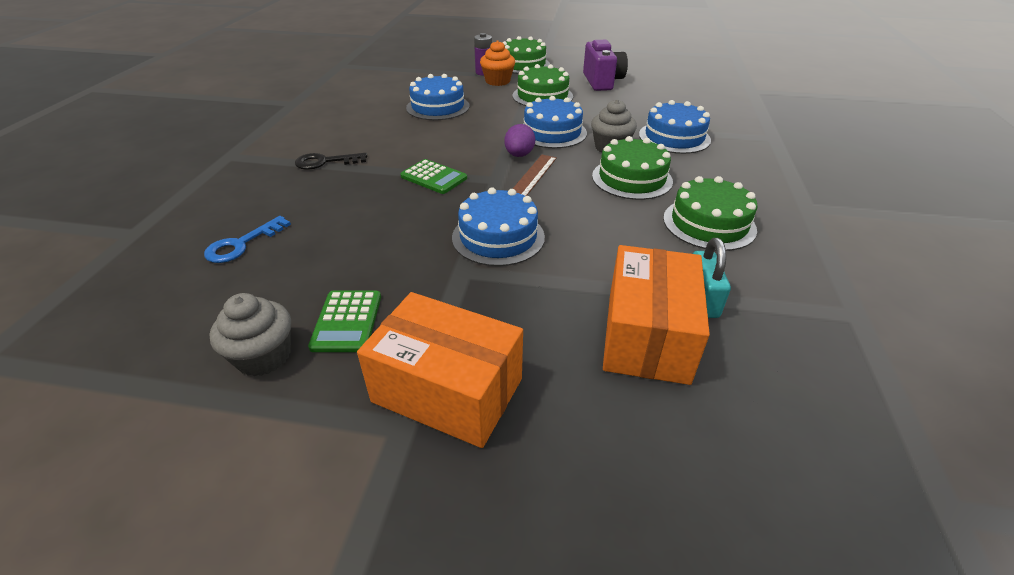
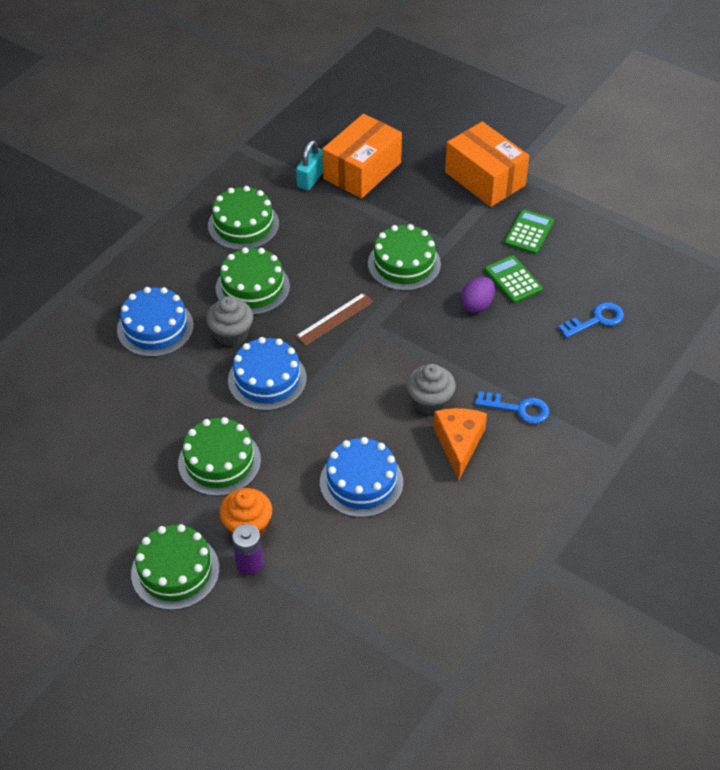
camera: 155 degrees left, 10 degrees up
grey cupcake [209,293,291,376] -> grey cupcake moved to [407,364,456,415]
black key [295,153,367,170] -> blue key [475,391,549,424]
green calculator [400,159,467,194] -> green calculator moved to [485,255,543,303]
blue cake [452,187,545,266] -> green cake [368,224,441,291]
purple egg [505,124,535,157] -> purple egg moved to [461,277,495,313]
purple camera [583,40,628,91] -> none
none -> orange cheese [433,408,487,480]

